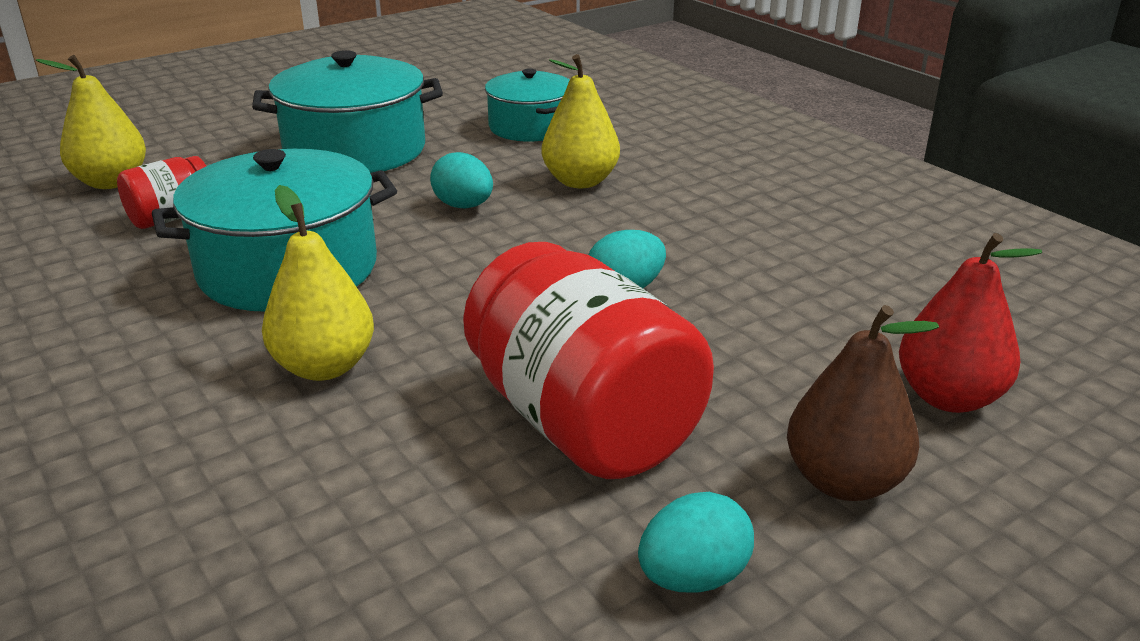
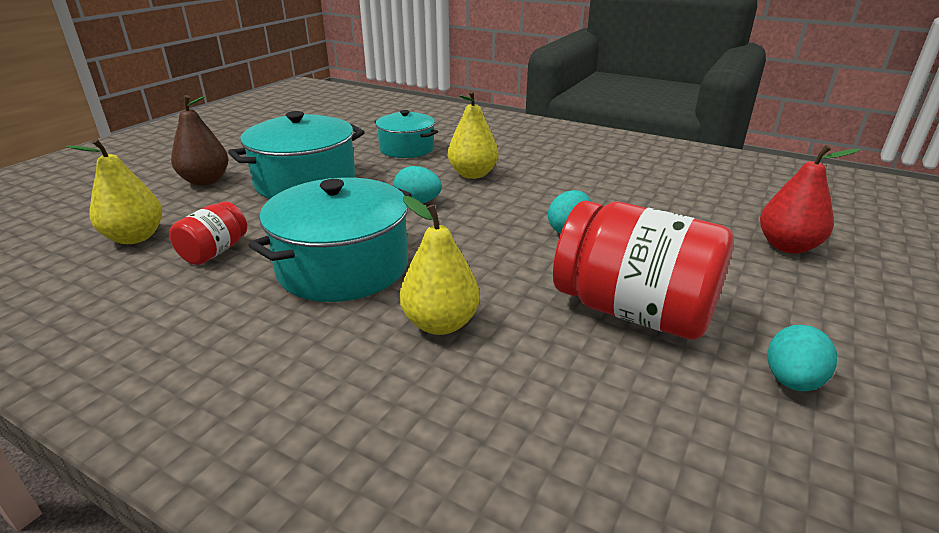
camera: 25 degrees left, 0 degrees up
brown pear [787,305,939,501] -> brown pear moved to [171,95,228,186]

